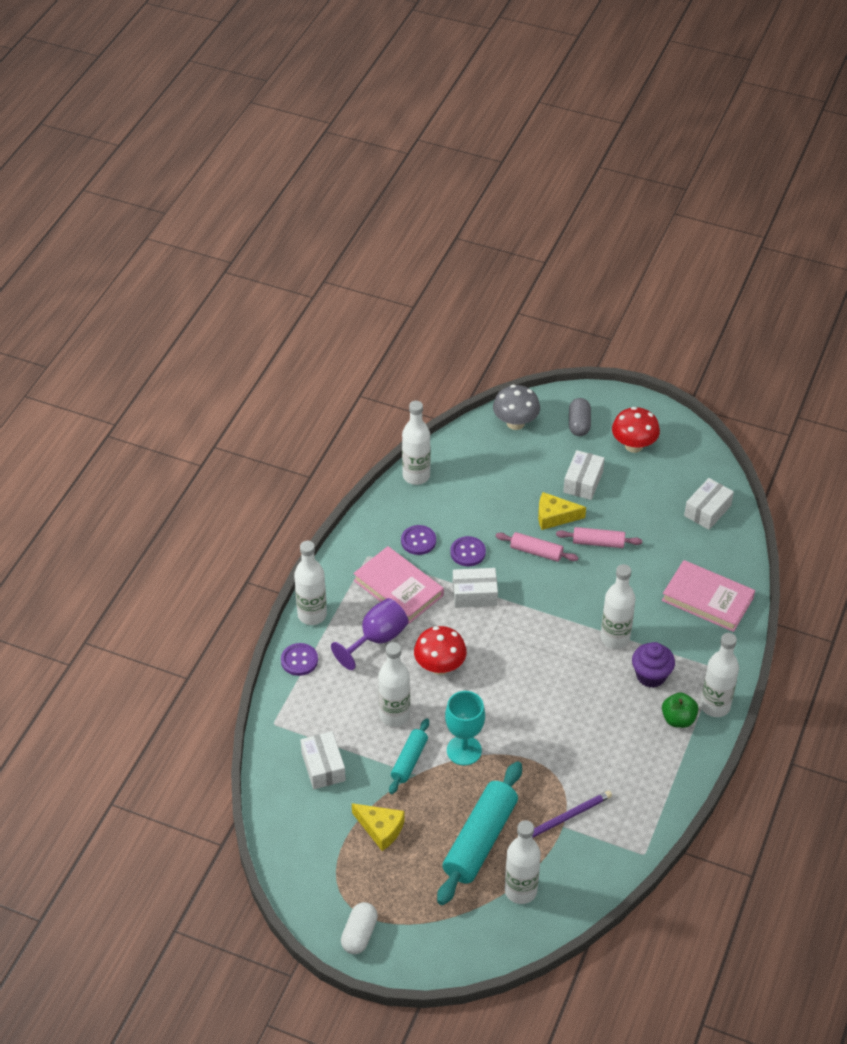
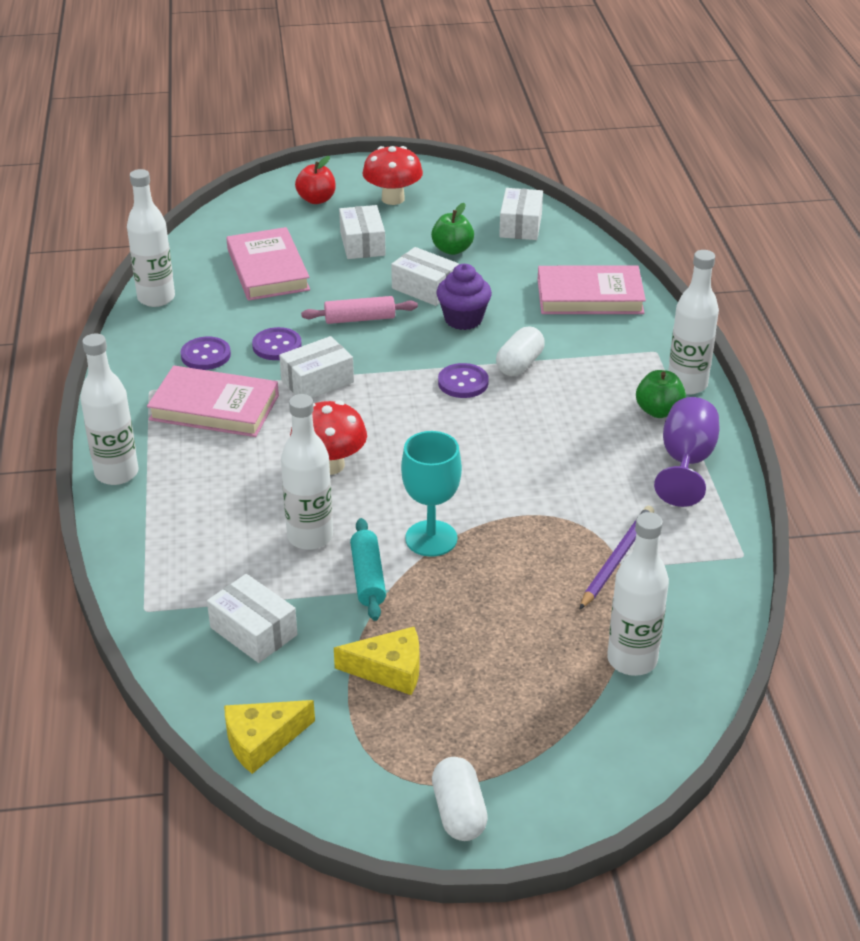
camera: 30 degrees left, 10 degrees down
purple button [281,643,318,676] -> purple button moved to [438,363,489,398]
purple goblet [331,598,409,670] -> purple goblet moved to [654,397,719,507]
turquoise rolling pin [437,761,522,905] -> none
grey mushroom [493,385,540,430] -> none
yellow cheese [538,492,586,530] -> yellow cheese moved to [224,700,315,774]
pink rolling pin [556,527,642,548] -> white box [391,247,459,306]
grey capsule [569,398,591,436] -> red apple [295,156,336,204]
white bottle [601,564,636,649] -> white capsule [496,327,545,376]
purple cupcake [632,642,675,688] -> purple cupcake moved to [436,264,492,330]
none -> pink book [226,227,310,301]
none -> green apple [431,203,474,255]

